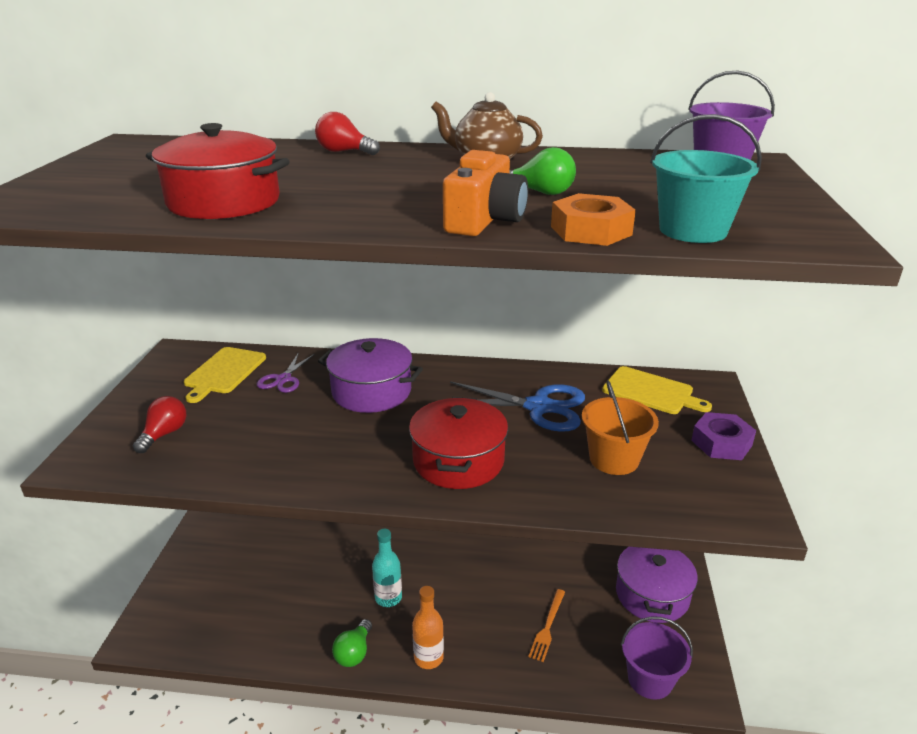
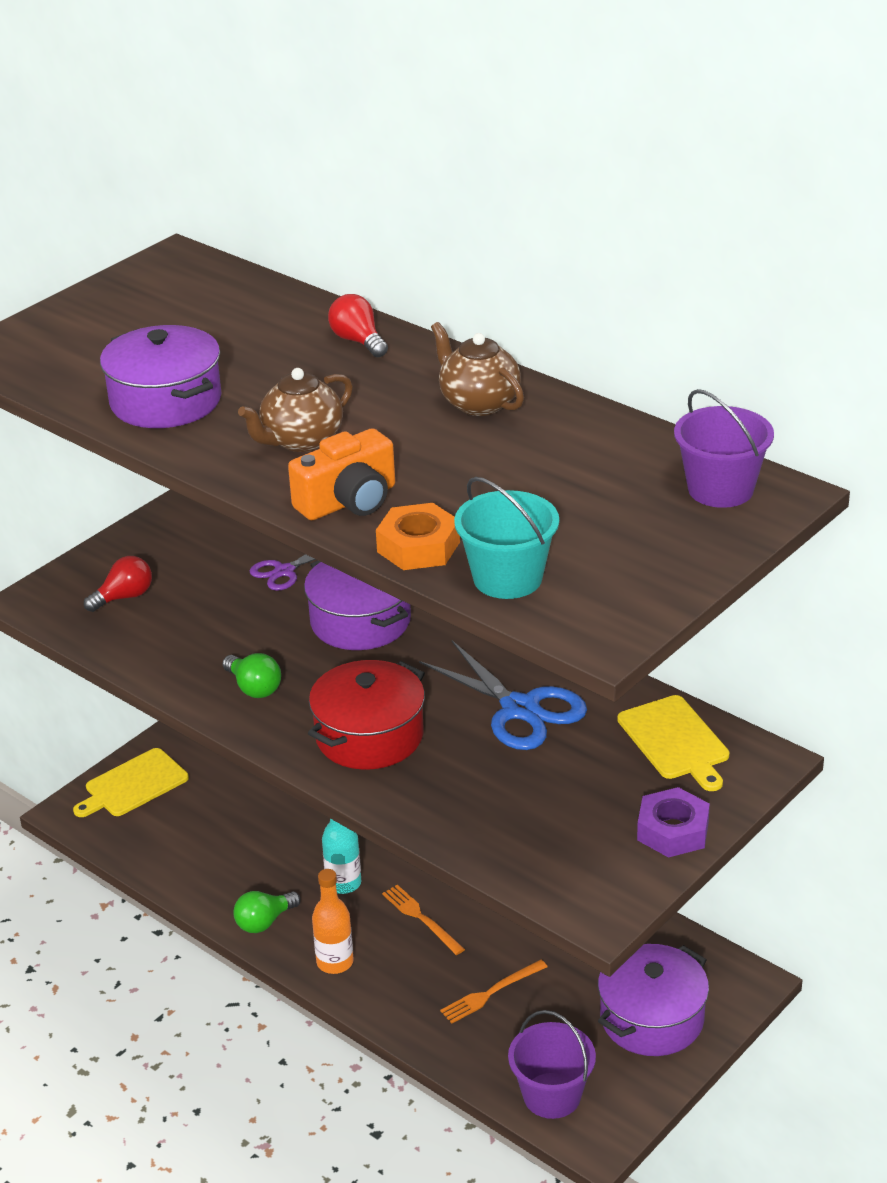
camera: 35 degrees right, 5 degrees up
red pot [146,123,290,219] -> purple pot [100,325,222,428]
yellow cutting board [184,347,266,403] -> yellow cutting board moved to [73,748,189,817]
green light bulb [509,147,576,195] -> green light bulb moved to [222,653,281,698]
orange bucket [582,380,659,475] -> none
none -> brown teapot [238,368,353,452]
none -> orange fork [382,885,465,955]

